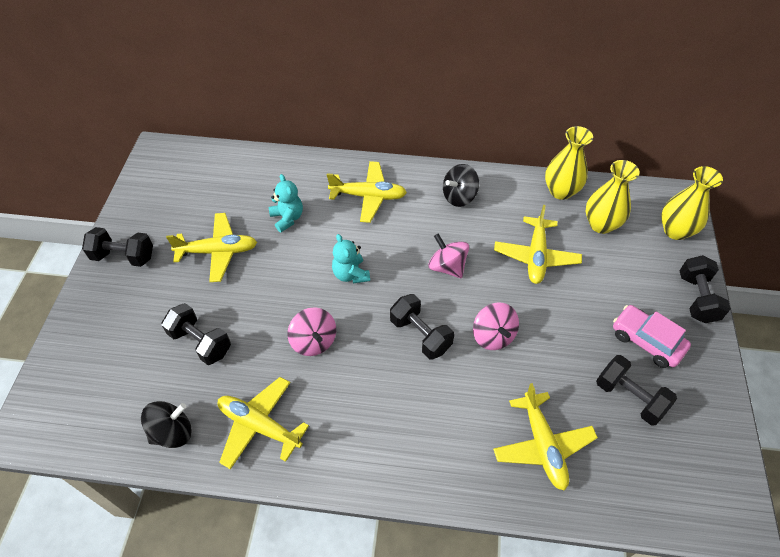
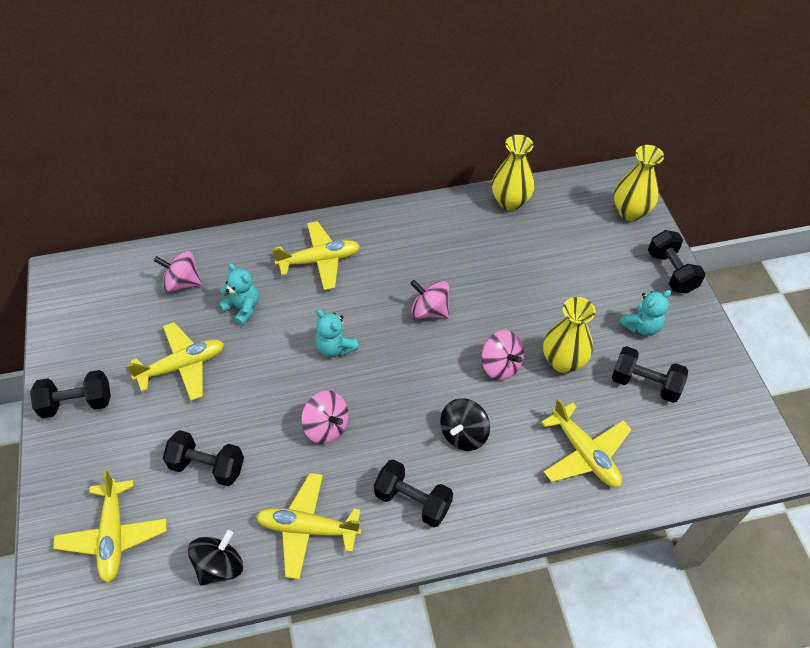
camera: 20 degrees left, 0 degrees up
black dumbbell [390,294,454,359] -> black dumbbell moved to [374,460,453,527]
black spinning top [443,164,479,207] -> black spinning top moved to [440,398,490,451]
yellow plane [494,205,582,284] -> yellow plane moved to [53,470,167,583]
yellow vase [586,160,640,234] -> yellow vase moved to [543,297,595,373]
pink car [613,305,691,368] -> turquoise teddy bear [619,290,671,336]
none -> pink spinning top [154,251,202,293]

